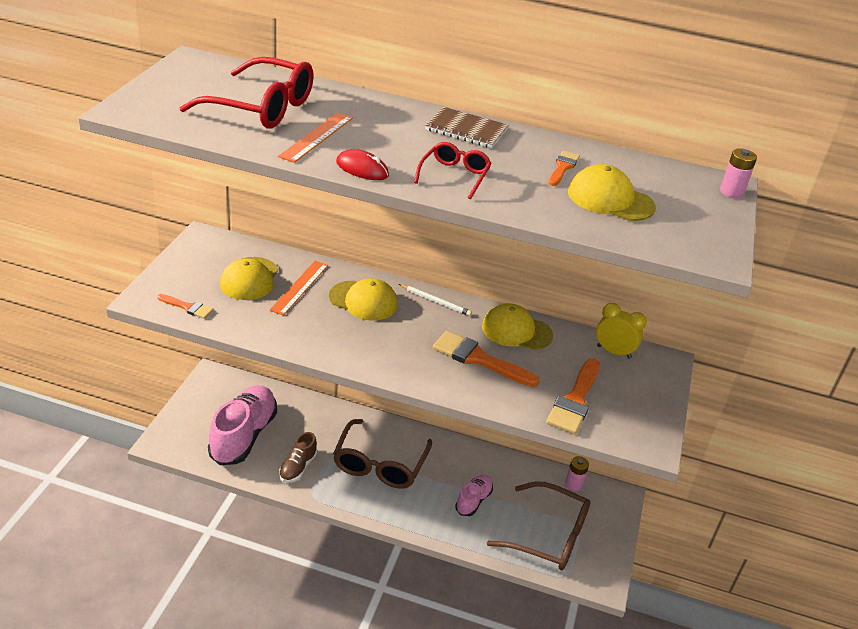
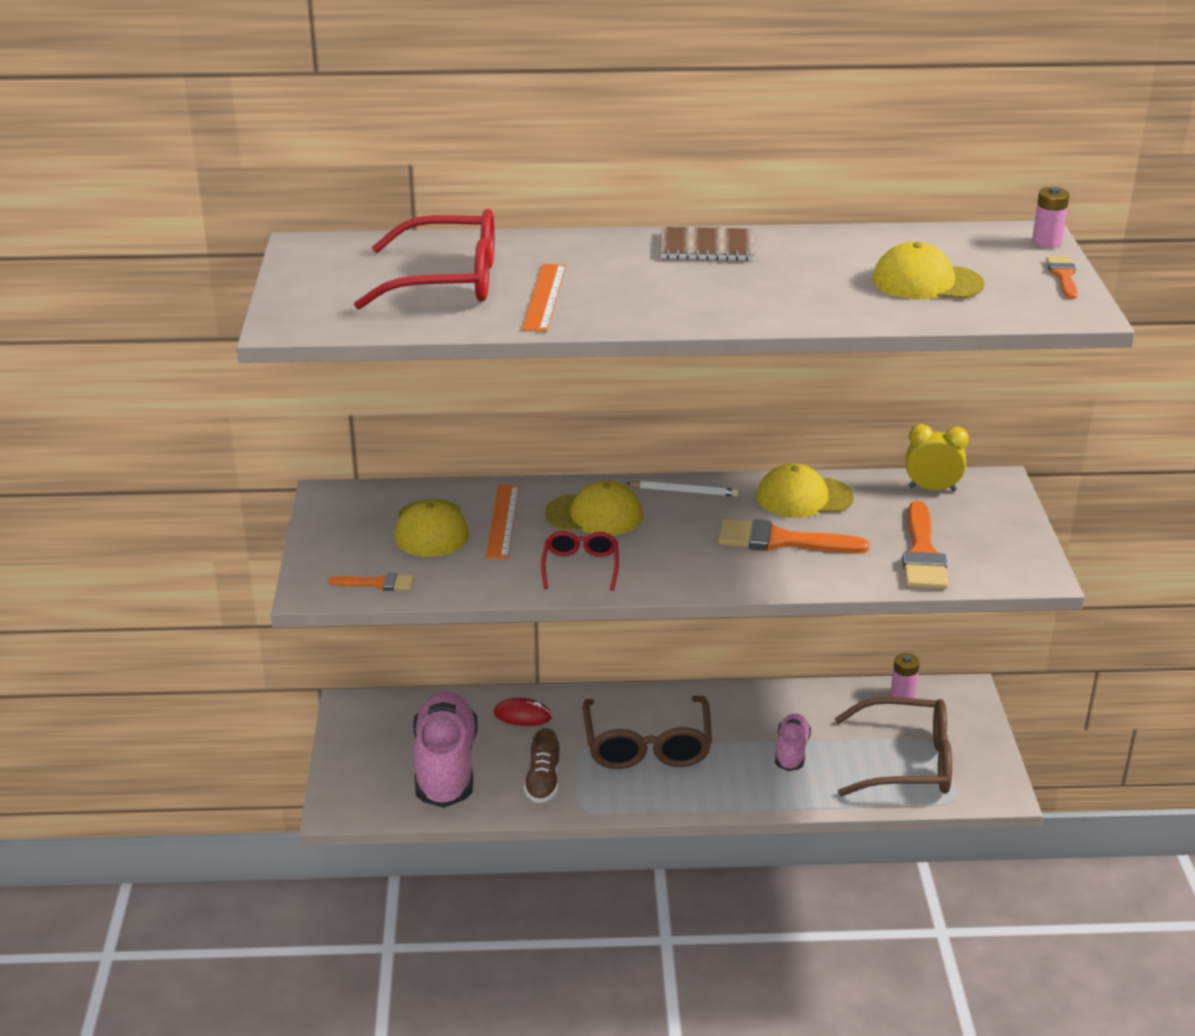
camera: 15 degrees left, 5 degrees down
red mouse [336,149,389,180] -> red mouse moved to [494,698,552,726]
red glasses [414,142,492,199] -> red glasses moved to [541,531,619,591]
orange brush [548,151,580,186] -> orange brush moved to [1046,256,1078,299]

